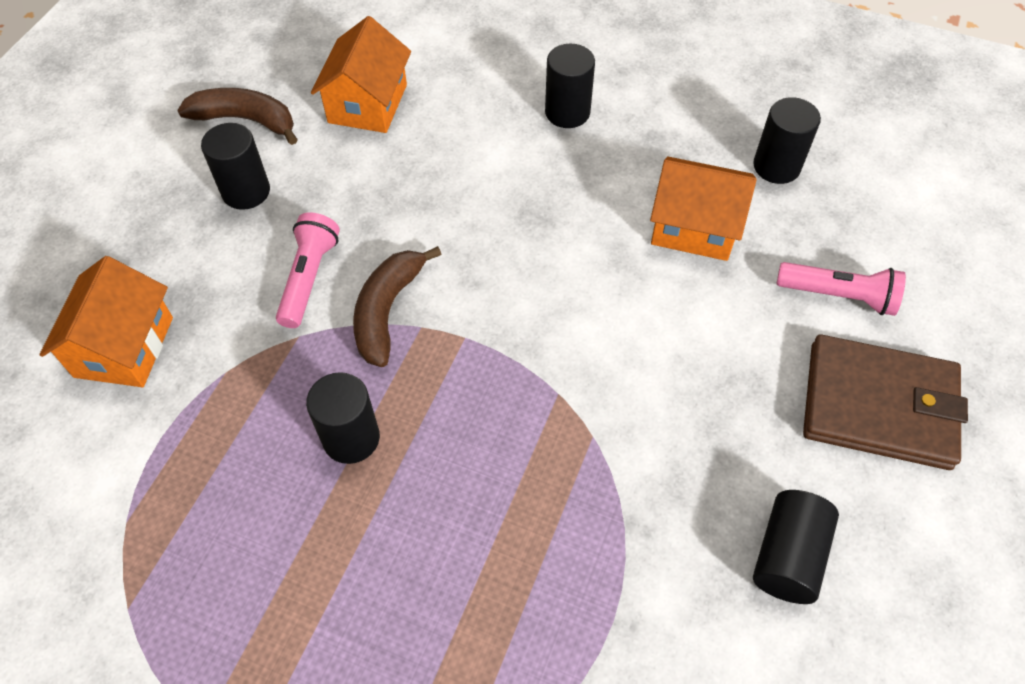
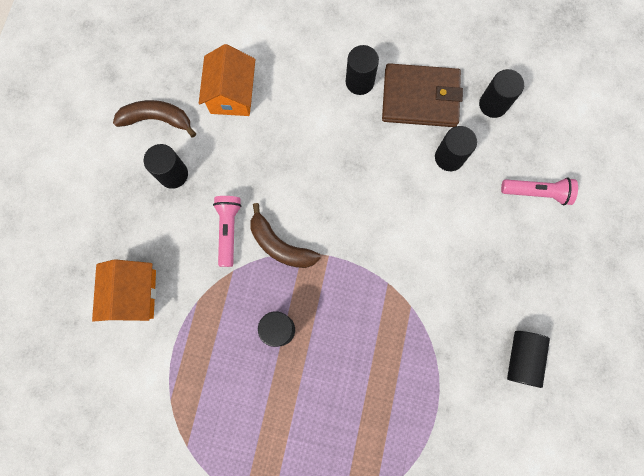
camera: 10 degrees left, 20 degrees up
brown banana [353,246,442,367] -> brown banana turned 60 degrees counterclockwise [250,203,321,268]
orange house [650,157,757,261] -> black cylinder [435,126,477,171]
brown wallet [803,334,968,470] -> brown wallet moved to [382,63,463,127]

